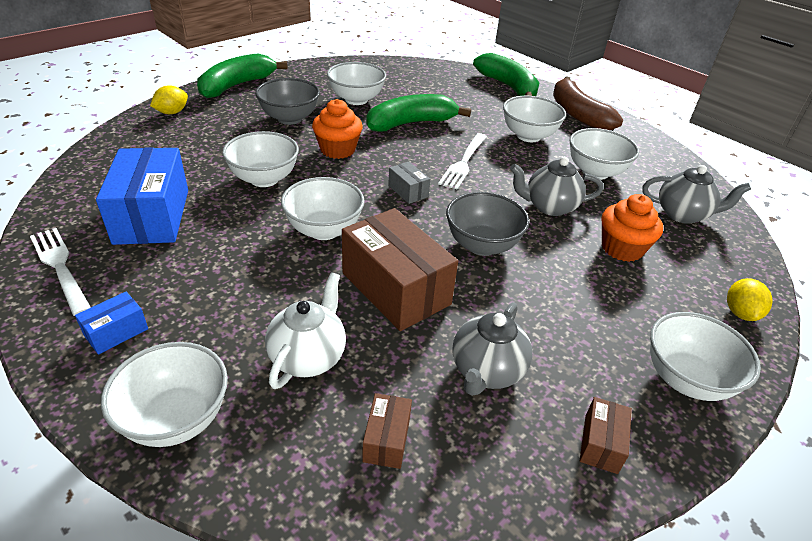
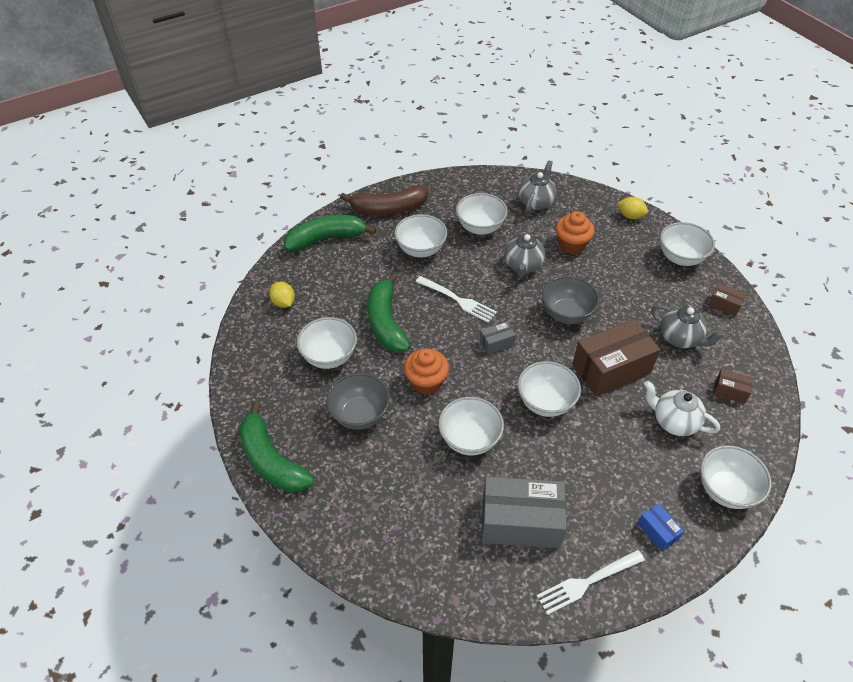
camera: 75 degrees left, 10 degrees up
blue box [96,148,188,245] -> grey box [482,477,567,548]
yellow lemon [150,85,188,114] -> yellow lemon moved to [269,282,295,308]

